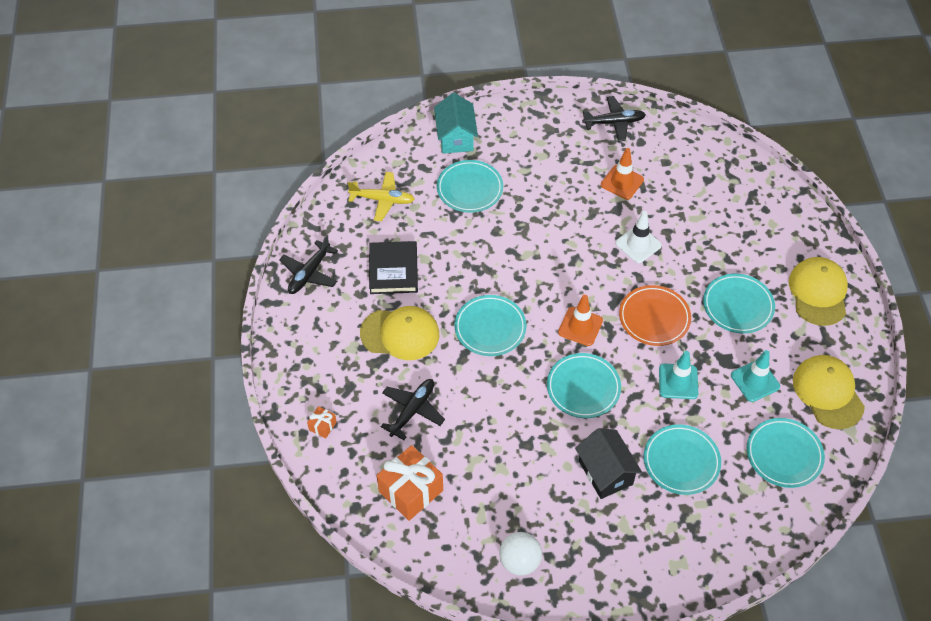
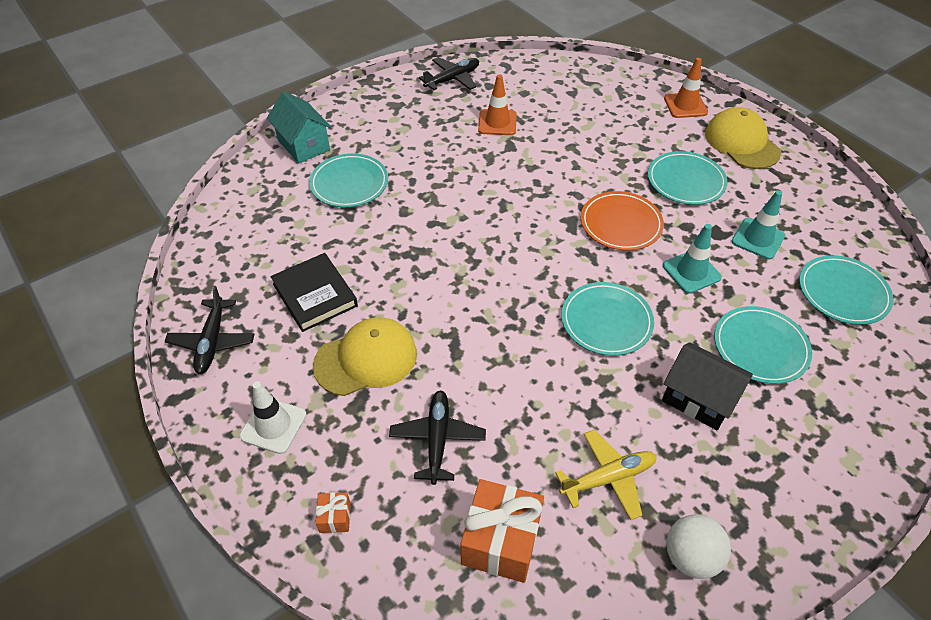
camera: 30 degrees left, 5 degrees down
yellow plane [347,172,415,221] -> yellow plane moved to [555,430,657,520]
turquoise plate [454,295,527,356] -> none
orange traffic cone [558,295,603,346] -> orange traffic cone moved to [664,58,708,118]
white traffic cone [615,211,662,263] -> white traffic cone moved to [239,381,307,454]
yellow cap [793,355,865,429] -> none

